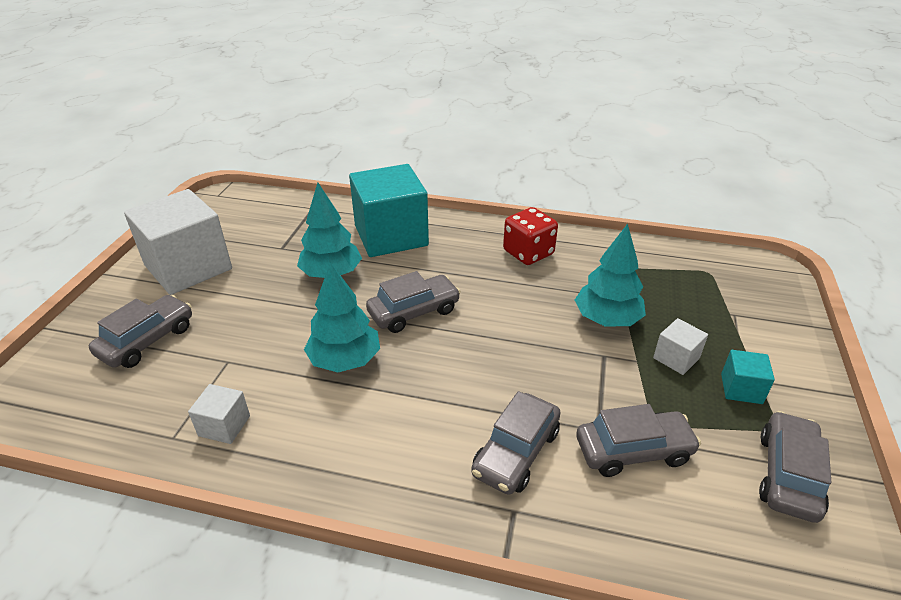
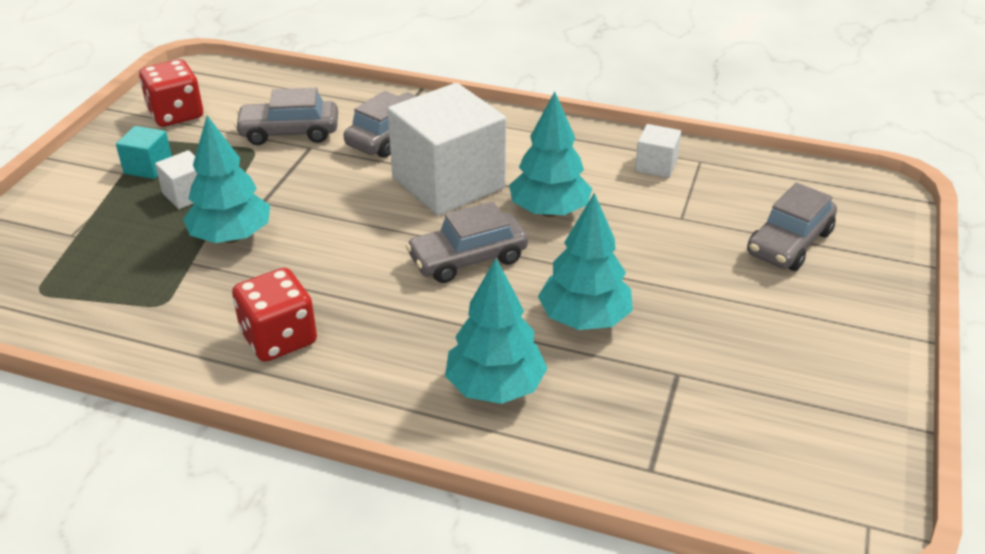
camera: 175 degrees left, 0 degrees up
white cube [124,189,232,295] -> white cube moved to [387,83,506,216]
turquoise cube [349,164,429,257] -> turquoise tree [445,258,548,404]
grey car [759,411,831,523] -> red dice [139,59,203,127]

